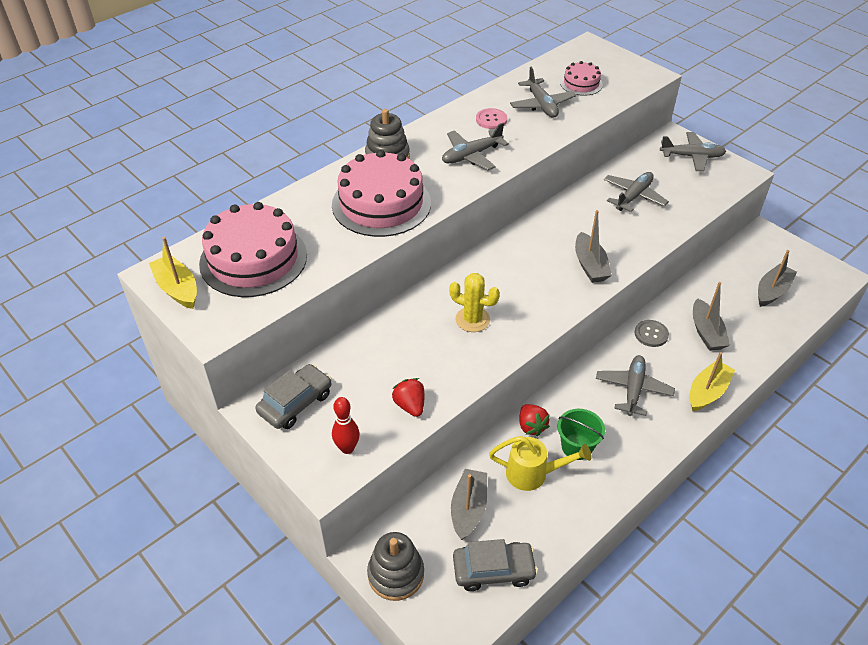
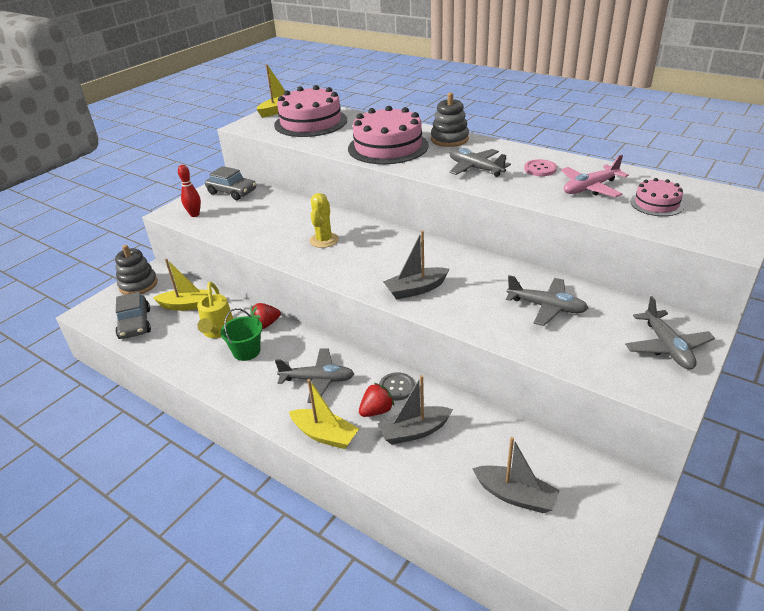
camera: 80 degrees right, 10 degrees down
red strawberry [392,378,424,417] -> red strawberry moved to [359,383,394,417]
grey boat [451,469,487,540] -> yellow boat [153,258,213,311]
grey plane [510,67,576,118] -> pink plane [561,155,629,197]

